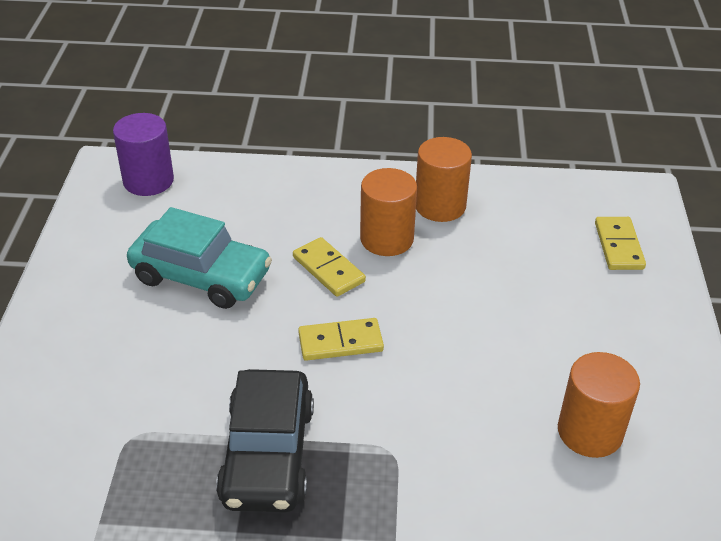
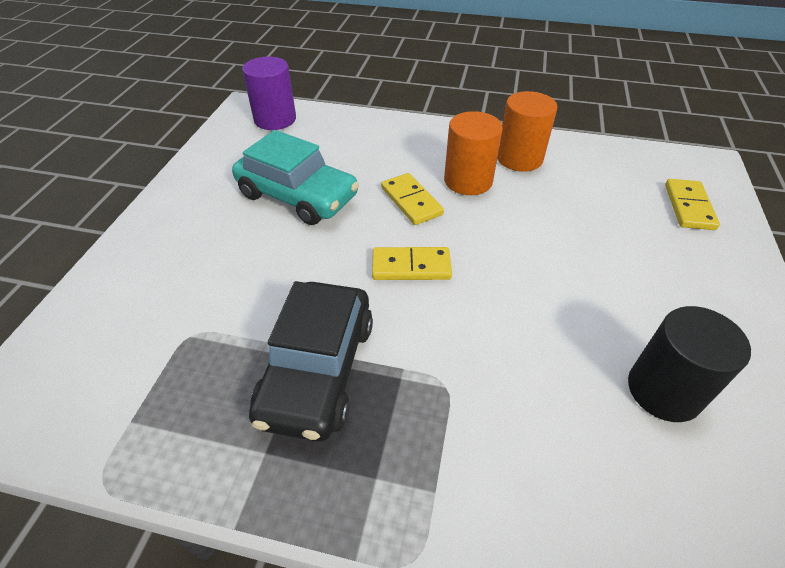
camera: 10 degrees right, 5 degrees up
orange cylinder [558,352,640,458] -> black cylinder [628,306,751,422]

